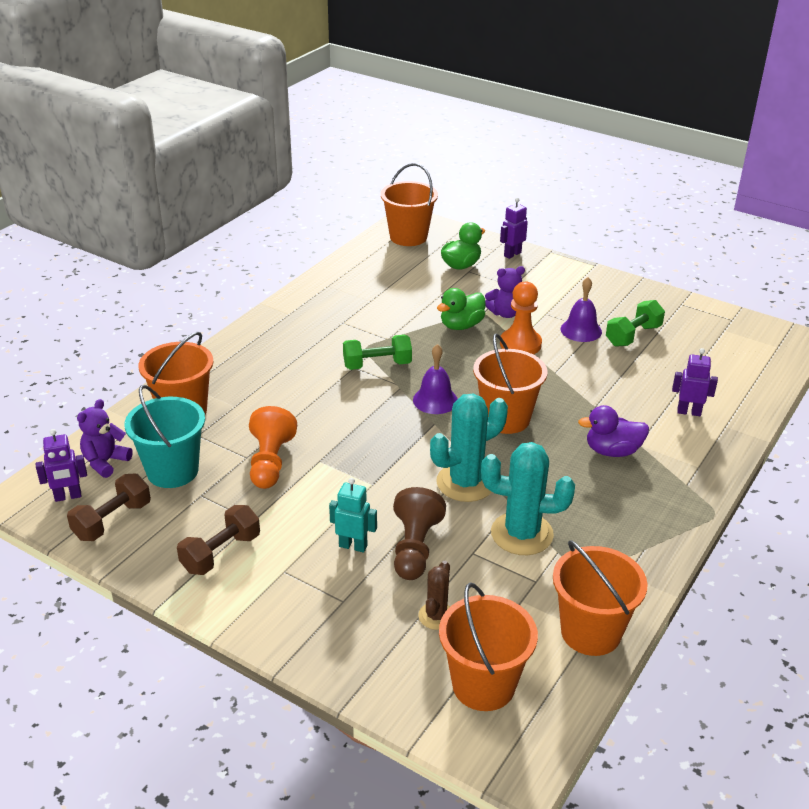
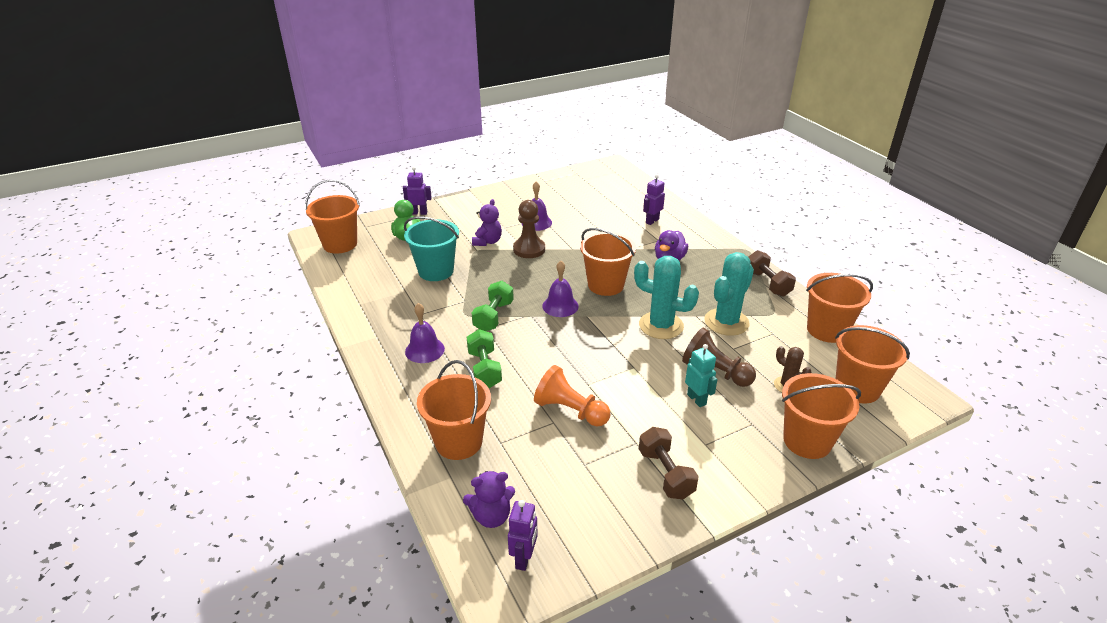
camera: 60 degrees left, 0 degrees up
brown dumbbell [67,473,151,541] -> brown dumbbell moved to [748,250,796,297]
purple teddy bear [77,399,133,478] -> purple teddy bear turned 75 degrees counterclockwise [463,471,515,528]
turquoise bucket [125,385,205,488] -> turquoise bucket moved to [404,216,459,281]
turquoise robot [329,478,377,553] -> turquoise robot turned 105 degrees clockwise [685,344,717,407]
turquoise cactus [430,394,508,502] -> turquoise cactus turned 60 degrees counterclockwise [634,256,699,339]
green duck [437,288,486,330] -> none
purple robot [500,198,528,259] -> purple robot turned 105 degrees clockwise [403,167,432,215]
orange pawn [500,282,542,354] -> brown pawn [513,200,545,258]
green dumbbell [606,300,665,347] -> green dumbbell moved to [467,329,502,388]
none -> purple bell [405,303,445,363]
none -> orange bucket [782,373,861,459]

